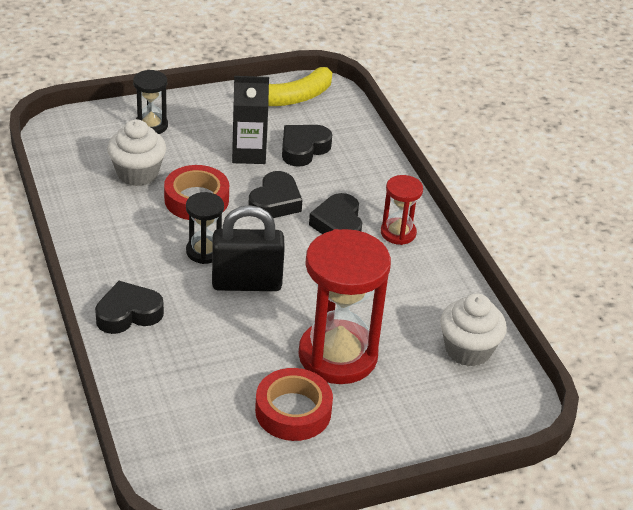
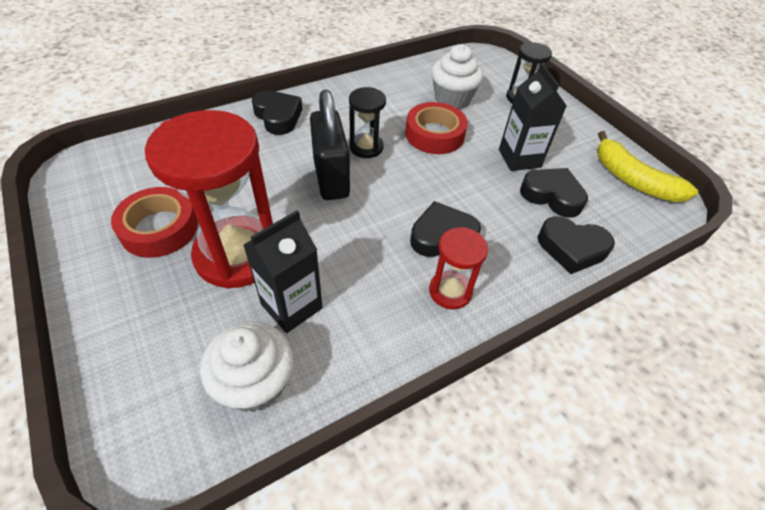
camera: 80 degrees right, 10 degrees up
black heart [248,171,302,218] -> black heart moved to [538,216,615,274]
none -> black carton [243,210,323,333]

